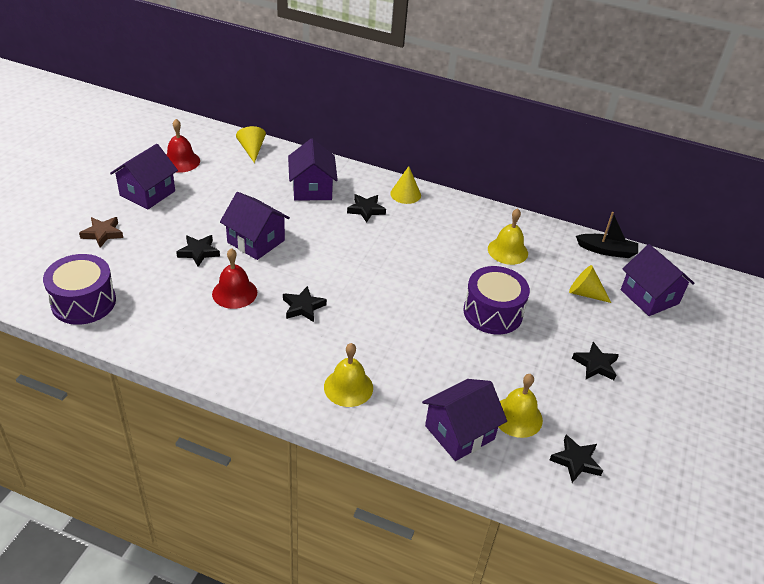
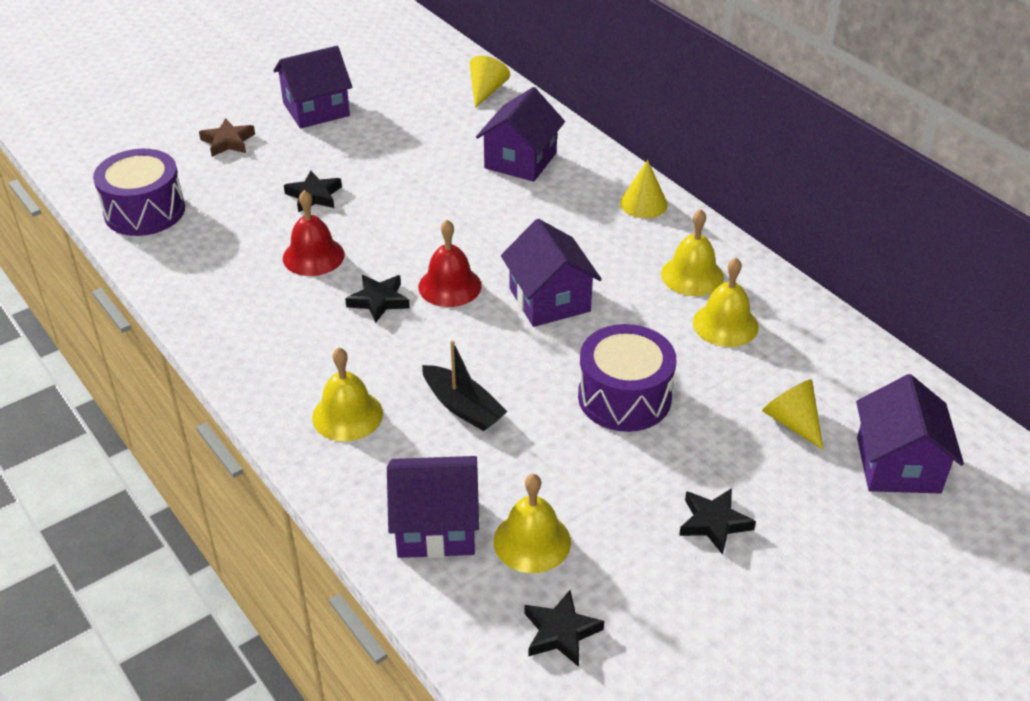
camera: 35 degrees right, 0 degrees up
red bell [167,119,200,173] -> red bell moved to [418,220,482,307]
purple house [220,192,290,260] -> purple house moved to [501,219,602,327]
black star [347,194,386,223] -> none
black boat [576,212,638,258] -> black boat moved to [422,340,507,431]
none -> yellow bell [661,209,724,296]

